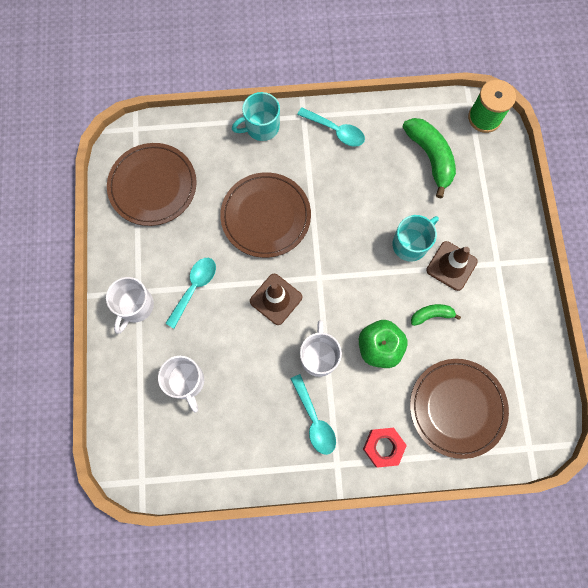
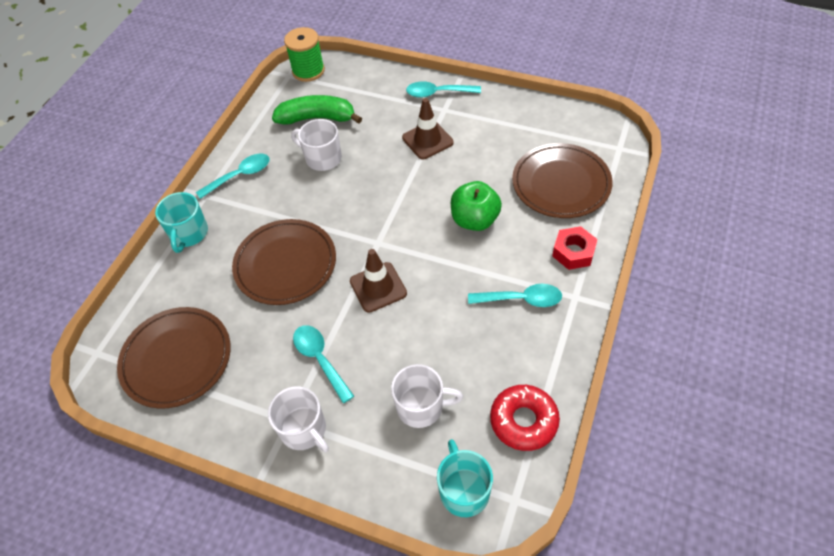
camera: 60 degrees left, 20 degrees down
white mug [300,320,342,377] -> white mug moved to [291,119,342,171]
turquoise mug [393,215,439,262] -> turquoise mug moved to [437,439,493,517]
green banana [411,304,461,326] -> none
none -> turquoise spoon [406,81,481,98]
none -> red donut [490,385,560,451]

